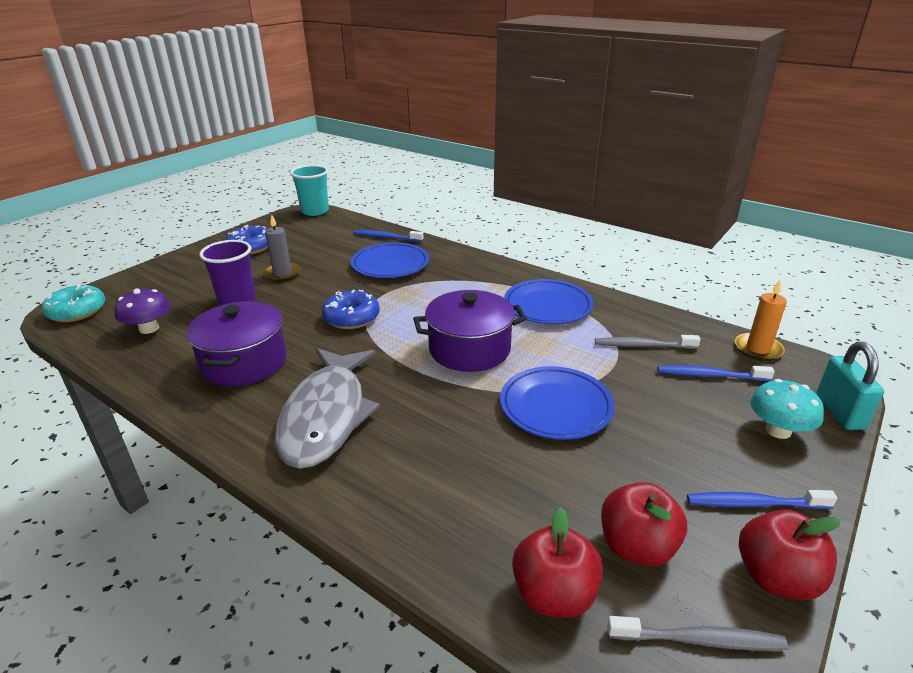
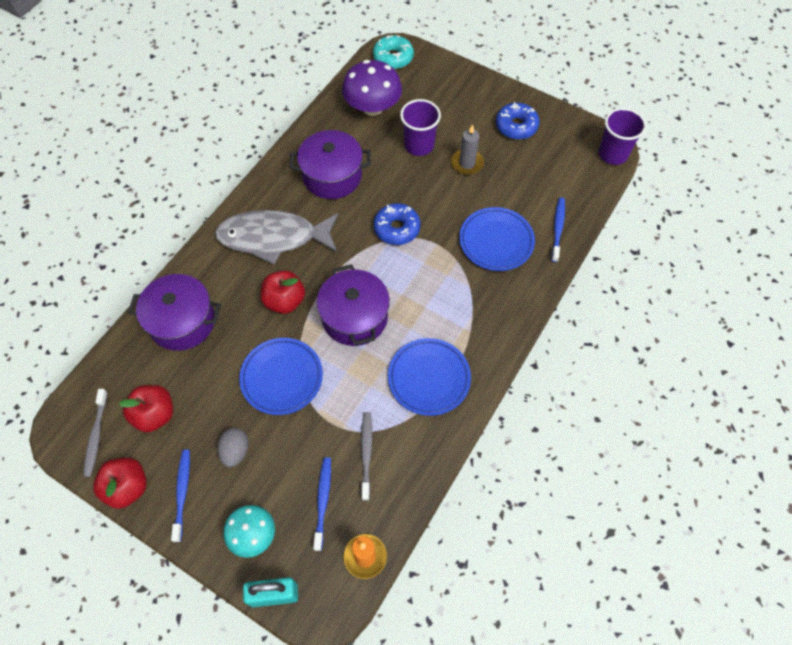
camera: 85 degrees right, 30 degrees up
purple mushroom [114,288,171,334] -> purple mushroom [342,60,402,116], size x1.58
turquoise cup [290,165,329,216] -> purple cup [598,108,646,165]
red apple [512,507,603,618] -> red apple moved to [261,271,305,314]
none -> purple pot [128,274,221,351]
none -> grey egg [217,428,249,468]

